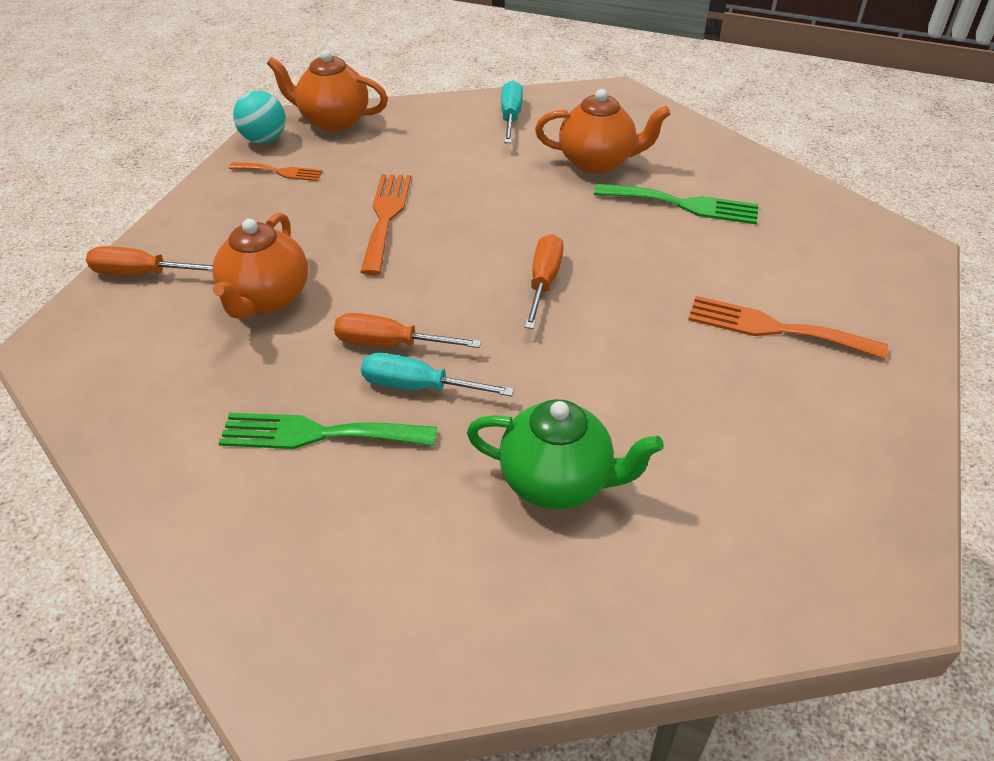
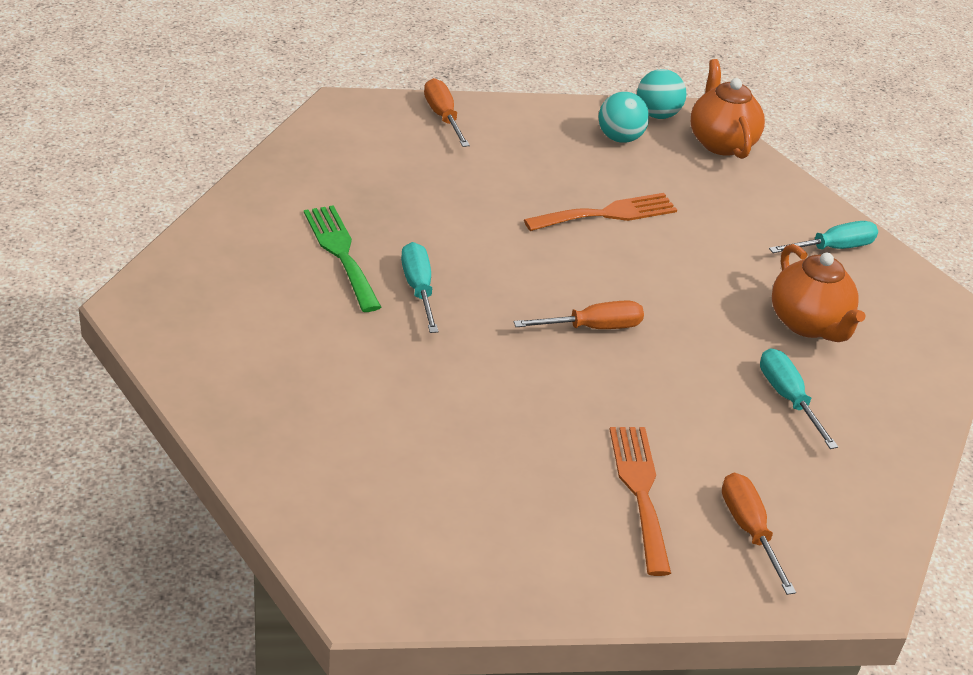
camera: 60 degrees right, 5 degrees down
orange teapot [212,213,308,319] -> none
orange fork [229,162,323,181] -> turquoise ball [598,92,649,143]
orange screwdriver [334,313,481,348] -> orange screwdriver moved to [722,473,796,595]
green teapot [467,399,664,509] -> none
green fork [594,184,759,225] -> turquoise screwdriver [760,348,838,449]

